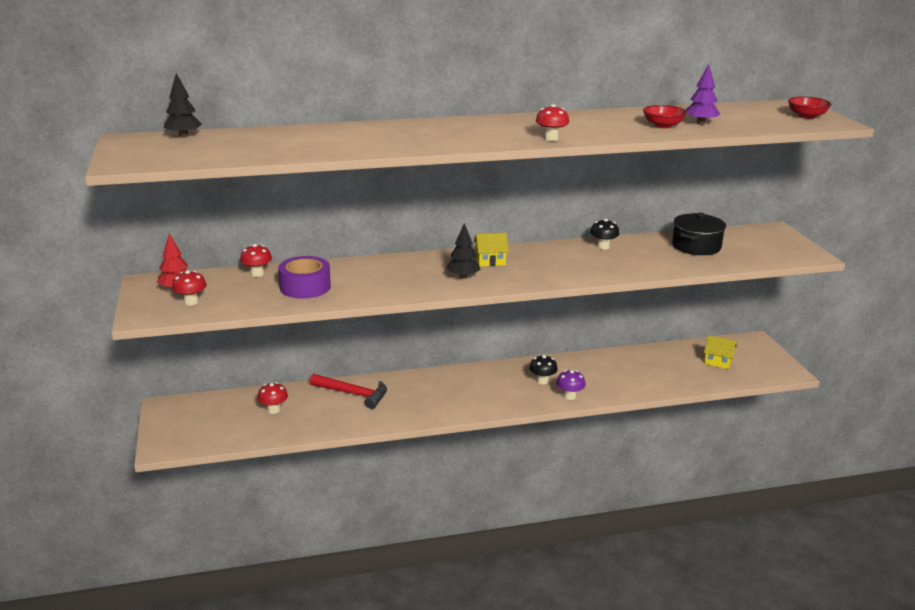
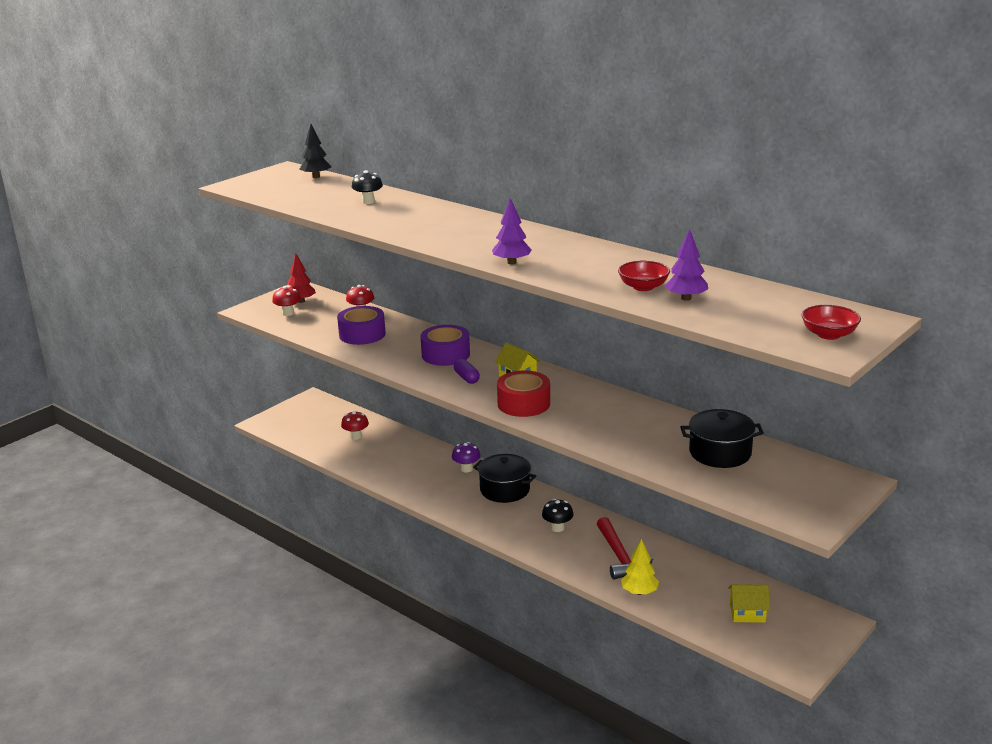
camera: 55 degrees right, 0 degrees up
red hammer [310,374,387,409] -> red hammer moved to [597,517,653,580]
black tree [446,223,481,279] -> purple capsule [454,359,480,384]
red mushroom [536,104,569,141] -> purple tree [492,198,532,264]
purple mushroom [556,370,586,400] -> purple mushroom moved to [452,442,481,473]
black mushroom [590,219,619,250] -> black mushroom moved to [352,170,383,204]
yellow house [704,335,737,369] -> yellow house turned 75 degrees counterclockwise [728,584,770,623]
none -> purple tape [421,325,470,366]
none -> black pot [473,454,536,503]
none -> red tape [497,370,550,417]
none -> yellow tree [621,539,659,595]

